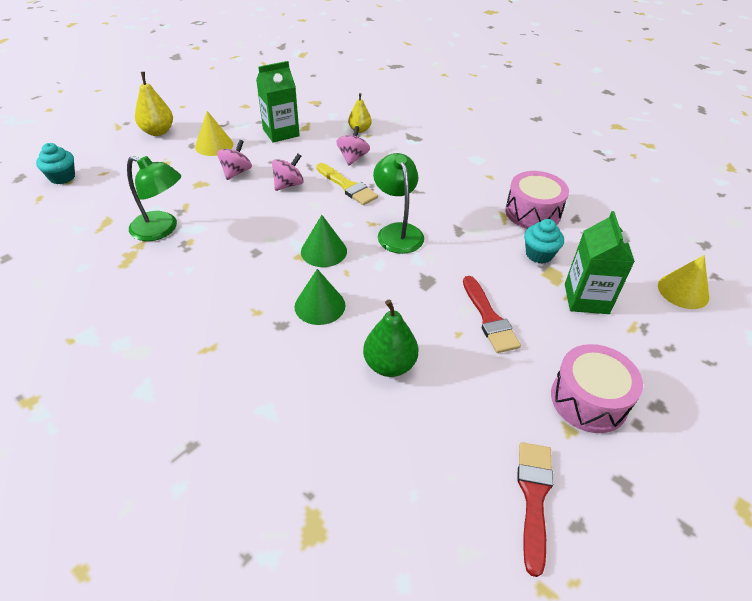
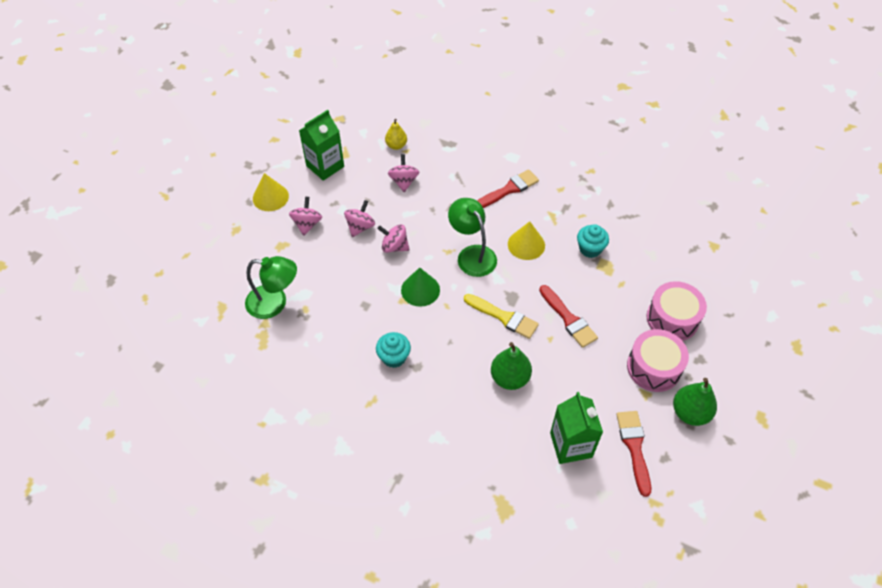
camera: 15 degrees left, 10 degrees up
turquoise cupcake [36,143,75,184] -> turquoise cupcake moved to [376,332,411,368]
yellow pear [135,72,173,136] -> none
green cone [294,269,345,325] -> none
yellow brush [316,163,378,205] -> yellow brush moved to [464,294,539,339]
pink drum [505,171,569,229] -> pink drum moved to [647,281,707,341]
green carton [565,211,635,314] -> green carton moved to [550,392,603,464]
yellow cone [658,255,709,309] -> yellow cone moved to [508,221,545,260]
none -> pink spinning top [377,224,410,253]
none -> red brush [477,169,539,208]
none -> green pear [673,378,717,426]

